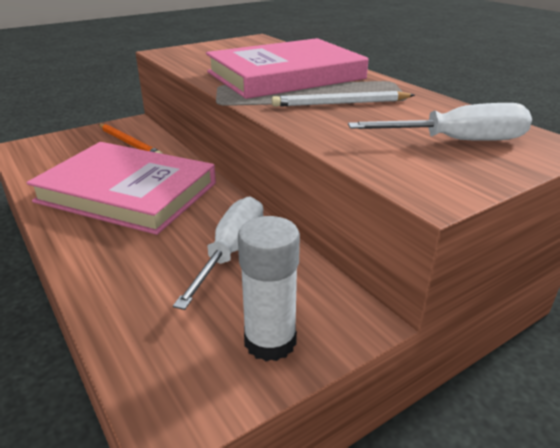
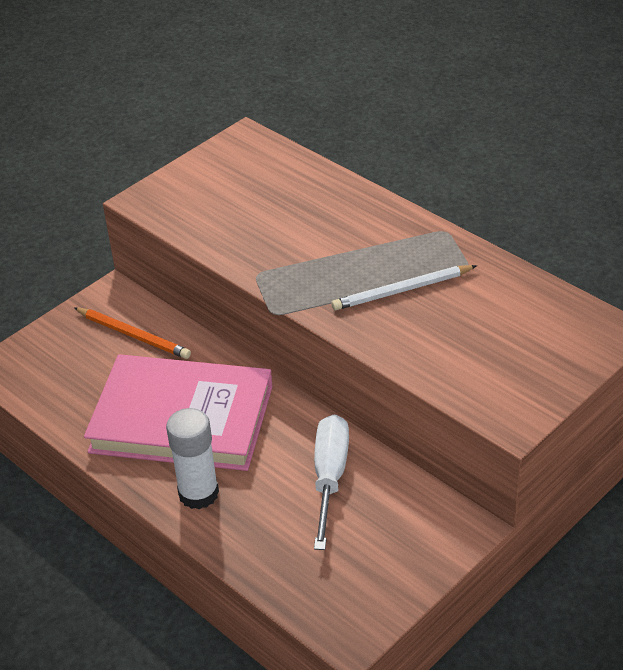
camera: 10 degrees left, 10 degrees up
pink book [206,38,369,99] -> none
white glue stick [238,216,300,361] -> white glue stick moved to [166,408,219,509]
white screwdriver [348,103,532,141] -> none

